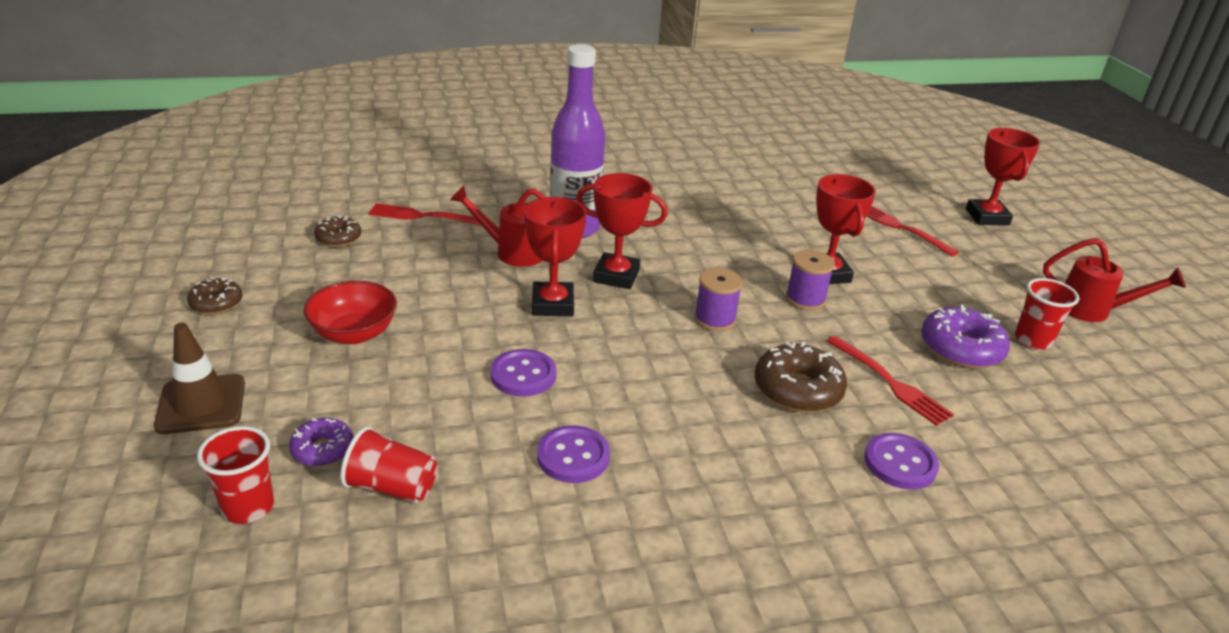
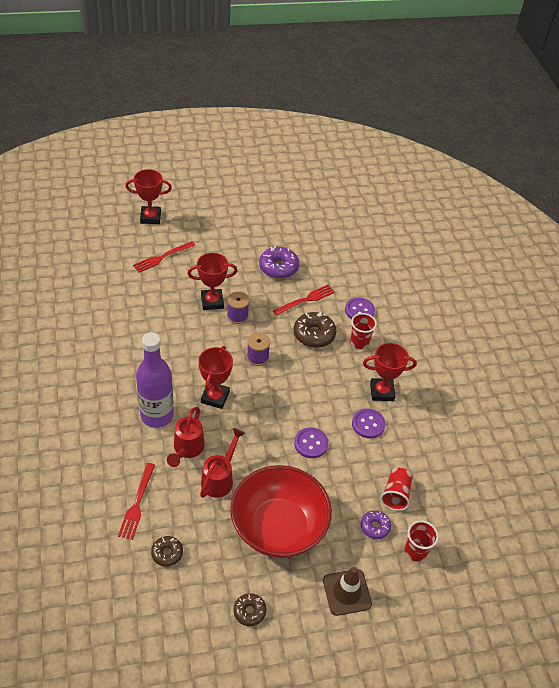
camera: 90 degrees left, 15 degrees up
red bowl [304,281,397,344] -> red bowl [230,465,332,558], size x1.89
red trophy [524,197,586,316] -> red trophy moved to [363,343,417,401]
red cup [1015,278,1079,350] -> red cup moved to [350,313,377,349]
red watering can [1043,238,1186,322] -> red watering can moved to [200,428,245,498]

